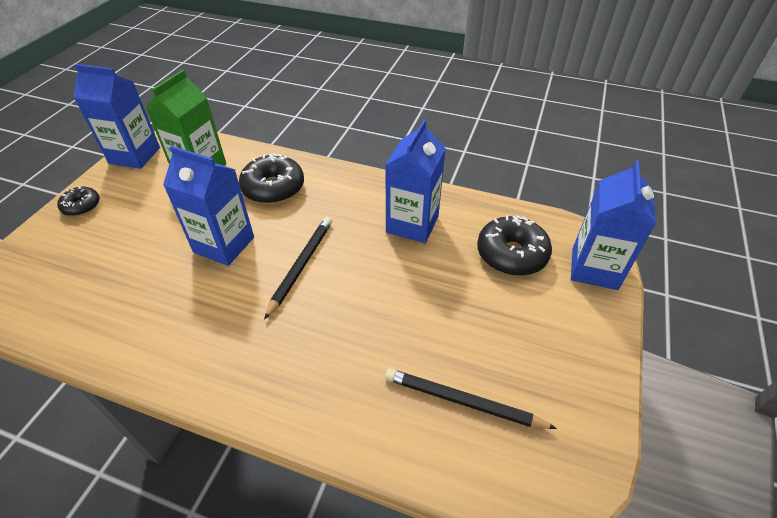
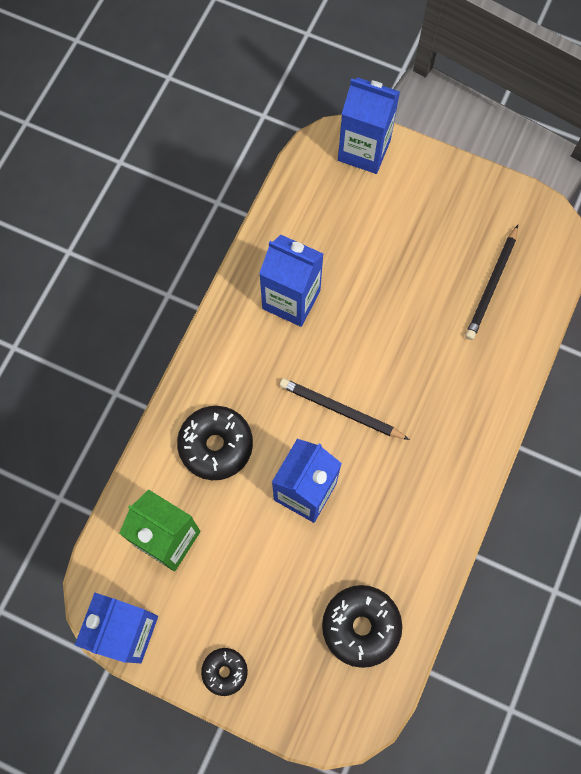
camera: 85 degrees left, 25 degrees up
black donut [477,215,552,276] -> black donut moved to [322,585,402,668]

